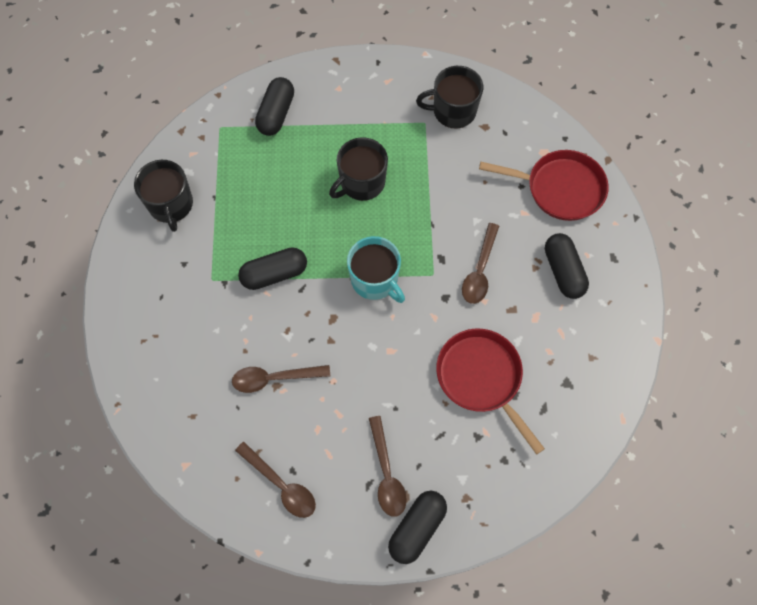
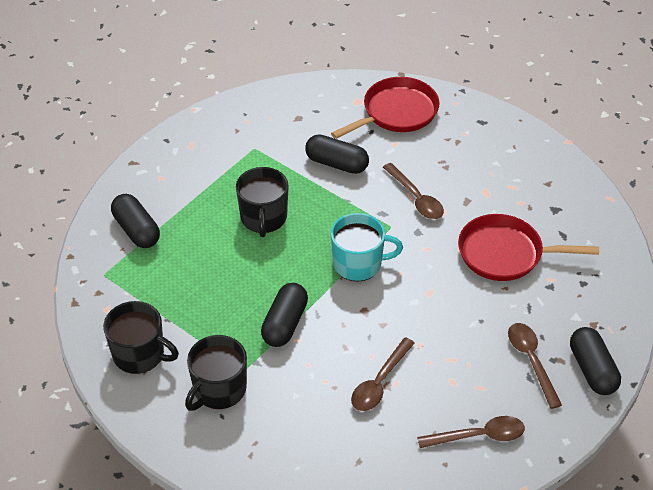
camera: 50 degrees left, 20 degrees down
brown spoon [369,416,407,517] -> brown spoon turned 135 degrees counterclockwise [508,323,562,409]
black mug [416,66,483,128] -> black mug moved to [185,335,247,411]
black capsule [545,233,589,299] -> black capsule moved to [305,134,369,174]

